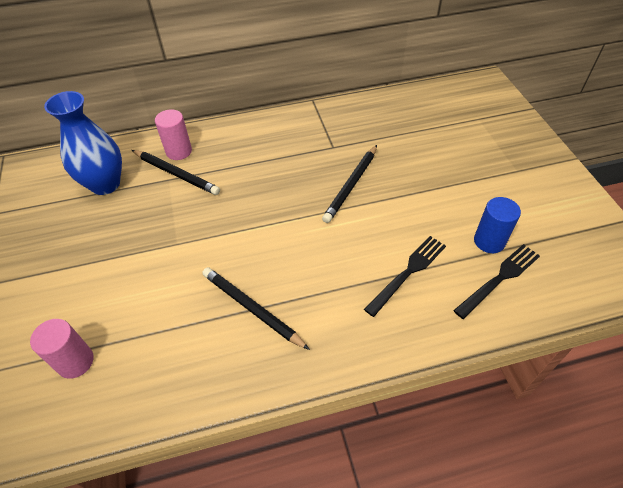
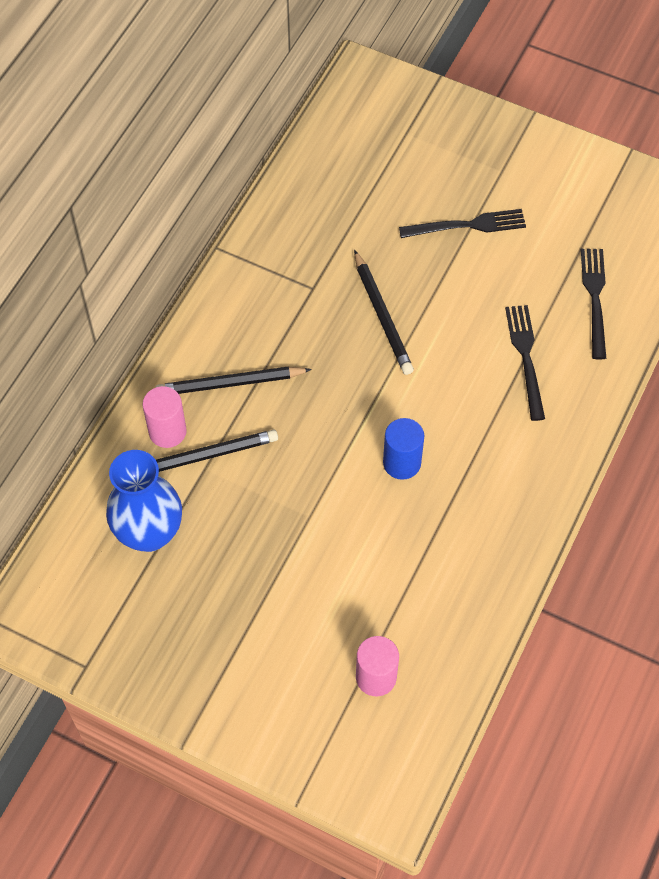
camera: 50 degrees left, 10 degrees up
black pencil [202,267,310,350] -> black pencil moved to [155,366,312,394]
blue cylinder [474,197,521,253] -> blue cylinder moved to [383,418,424,480]
none -> black fork [399,209,526,238]

